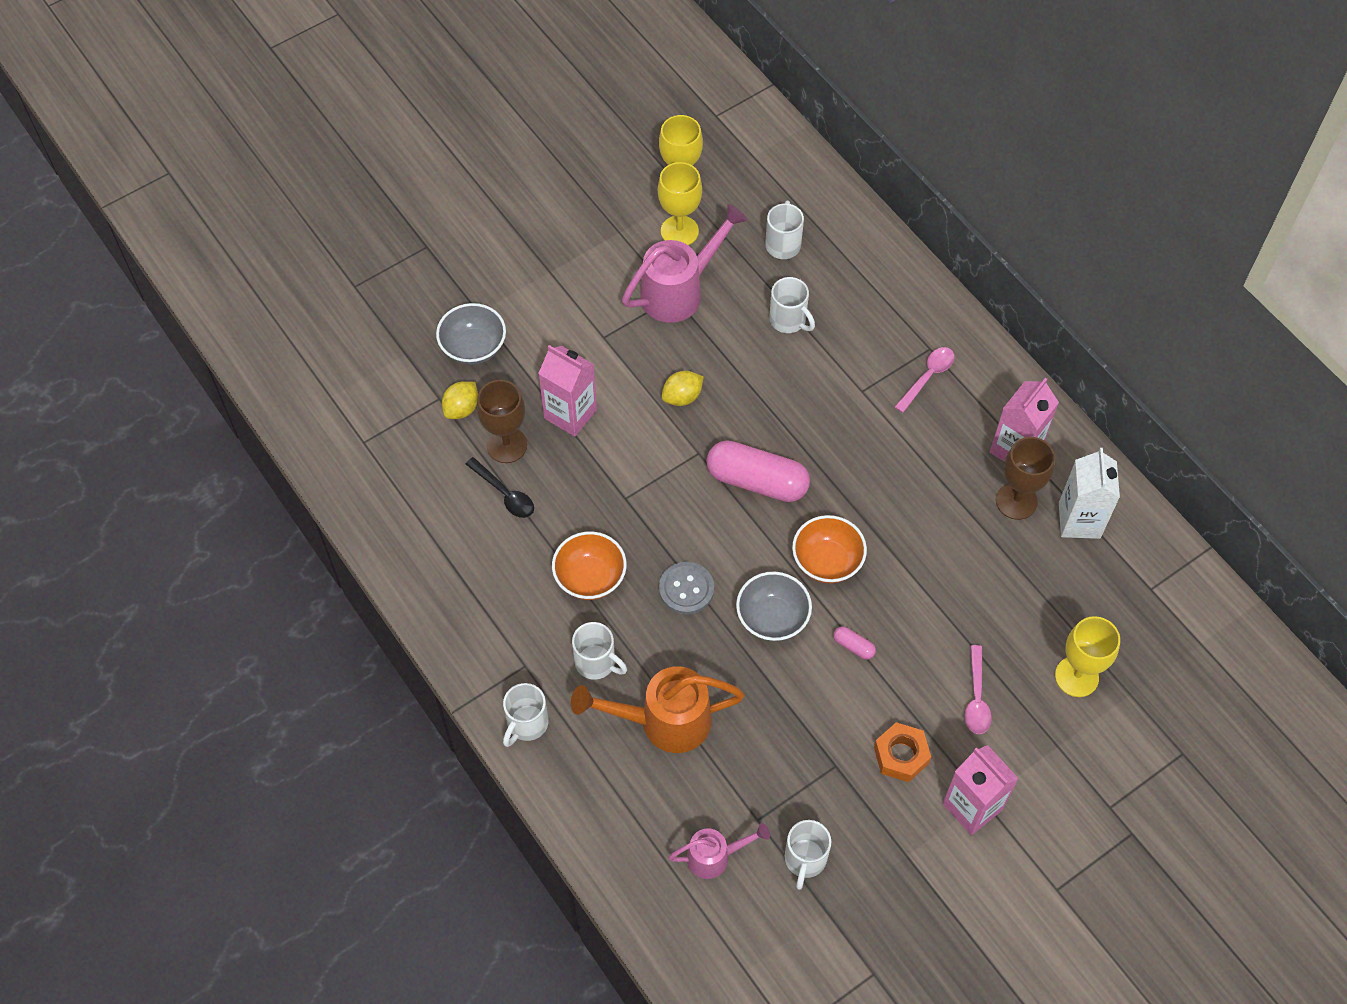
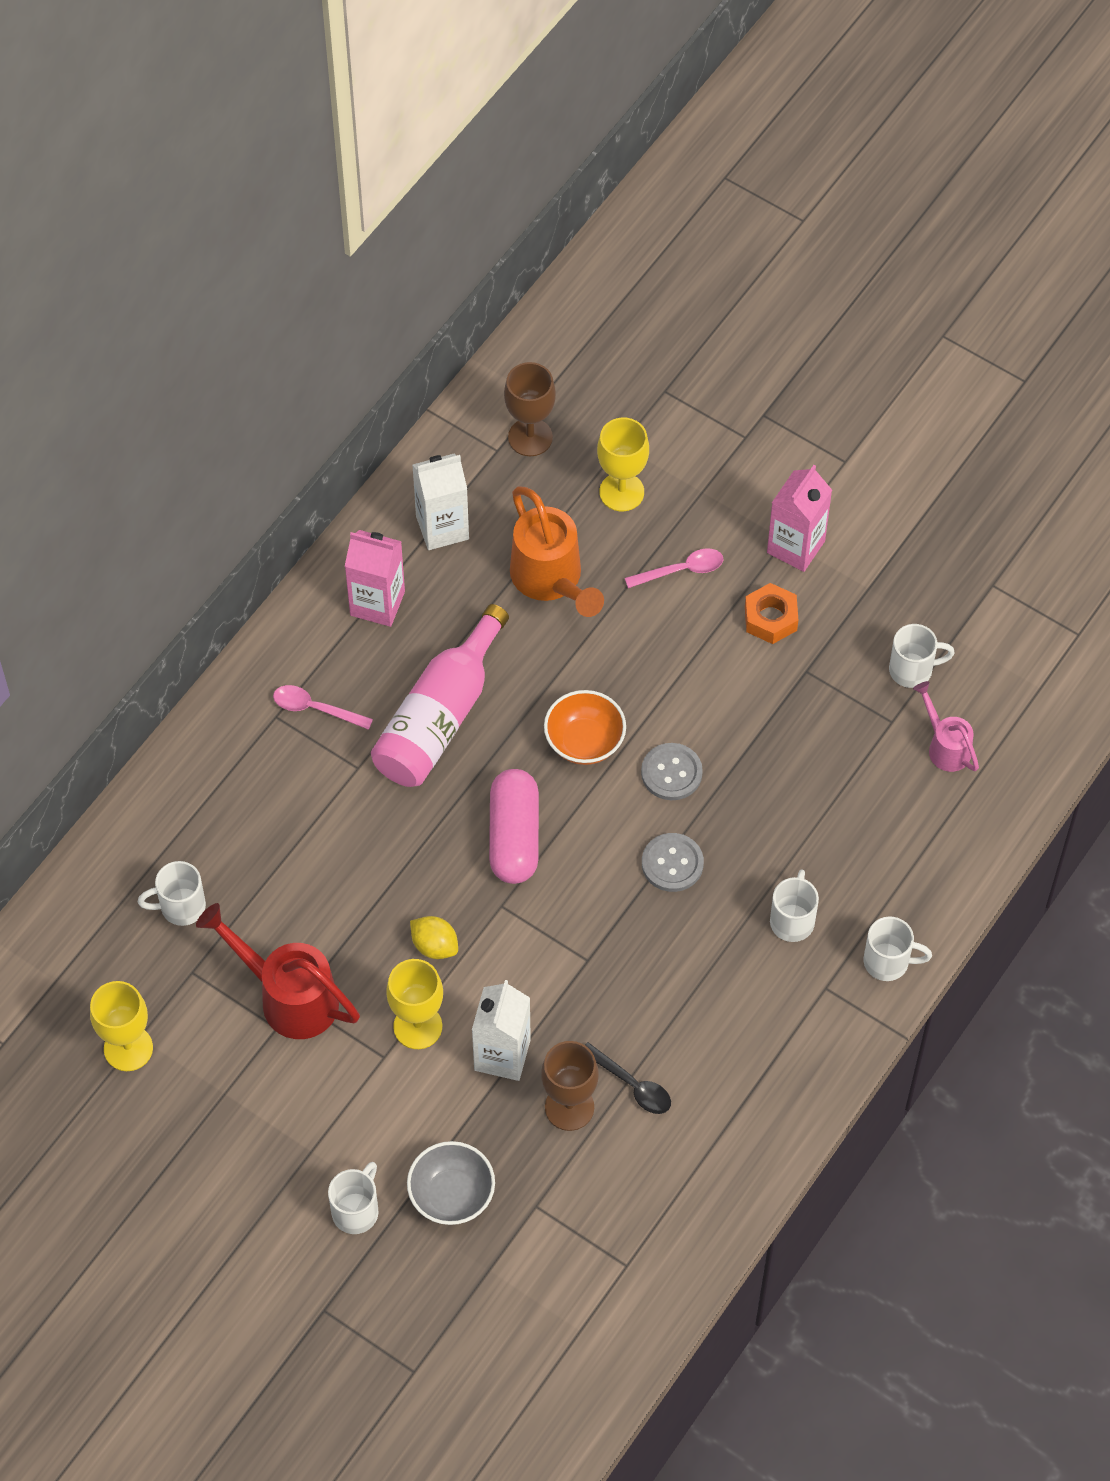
camera: 110 degrees left, 0 degrees up
yellow lemon [442,381,478,419] -> none
black spoon [466,457,534,518] -> black spoon turned 105 degrees clockwise [585,1042,671,1114]
pink carton [538,345,597,437] -> white carton [472,980,531,1081]
orange bowl [552,531,627,600] -> none
orange watering can [571,666,745,753] -> orange watering can moved to [510,486,604,617]
pink watering can [622,204,748,323] -> red watering can [196,903,360,1039]
yellow goblet [658,162,702,245] -> yellow goblet moved to [386,959,443,1049]
grey bowl [736,572,812,641] -> grey button [641,743,703,800]
white mug [769,277,815,333] -> white mug moved to [328,1162,379,1234]
pink capsule [833,626,876,659] -> none
brown goblet [996,437,1055,520] -> brown goblet moved to [504,362,556,456]
none -> pink bottle [371,604,509,787]

